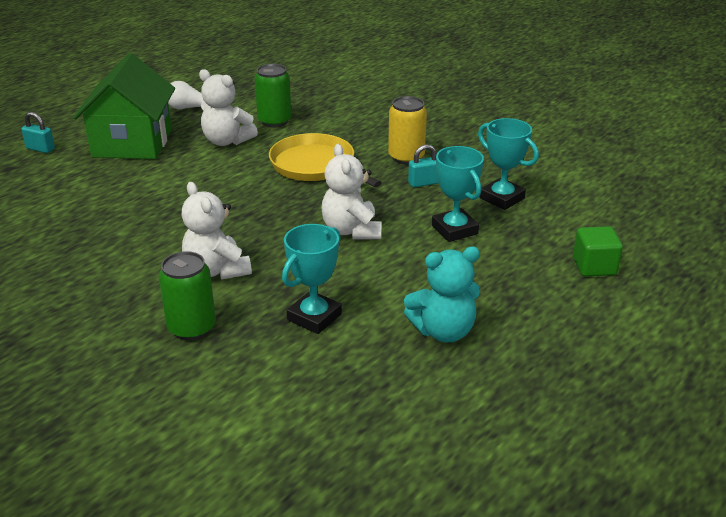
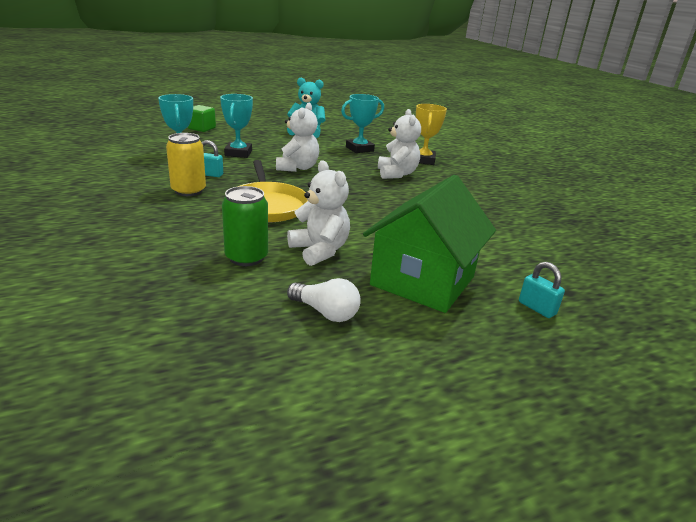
camera: 155 degrees left, 5 degrees down
green can [159,251,216,340] -> yellow trophy [416,104,447,165]

